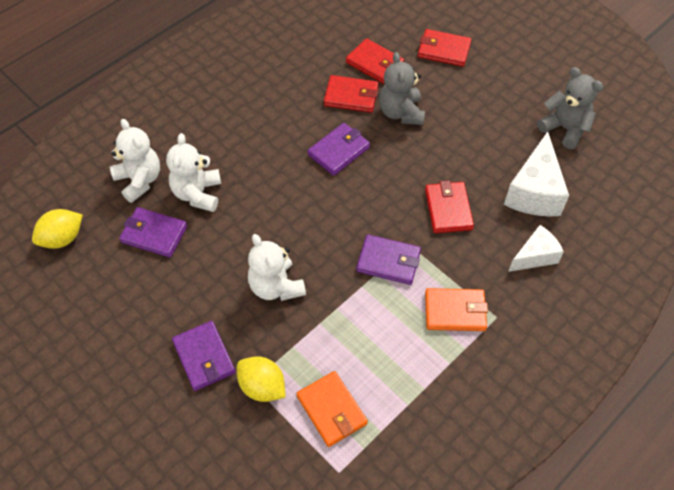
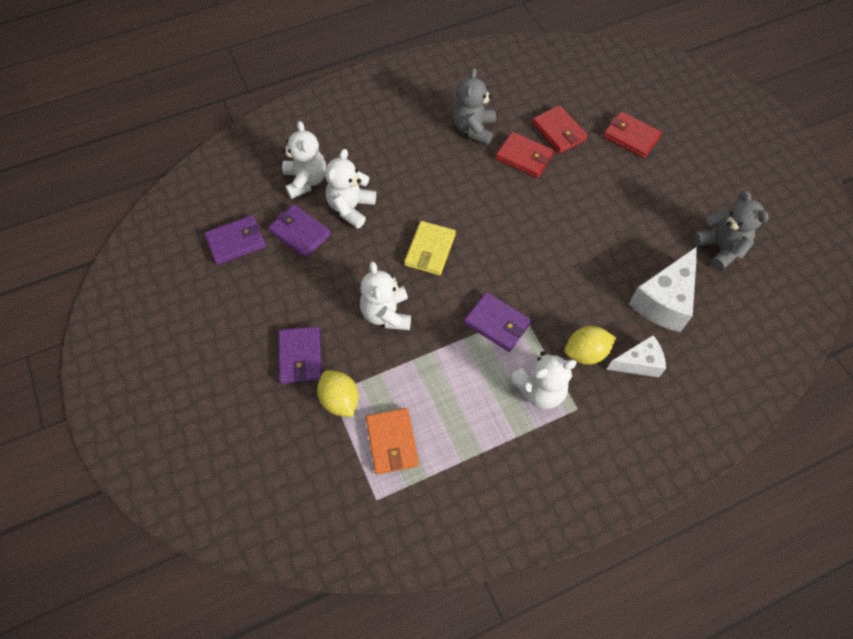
camera: 20 degrees right, 5 degrees up
yellow lemon [32,209,83,249] -> yellow lemon moved to [565,326,616,365]
purple wallet [308,123,370,176] -> purple wallet moved to [204,215,266,265]
grey teddy bear [379,52,425,125] -> grey teddy bear moved to [453,68,496,145]
red wallet [425,180,474,233] -> none
orange wallet [425,288,488,331] -> white teddy bear [510,351,577,409]
none -> yellow wallet [404,221,456,275]

